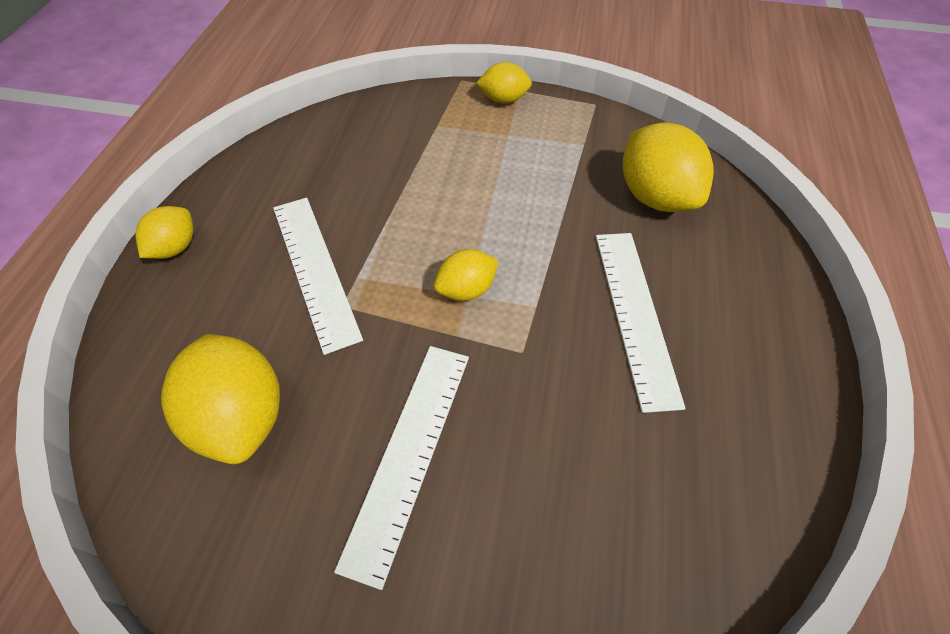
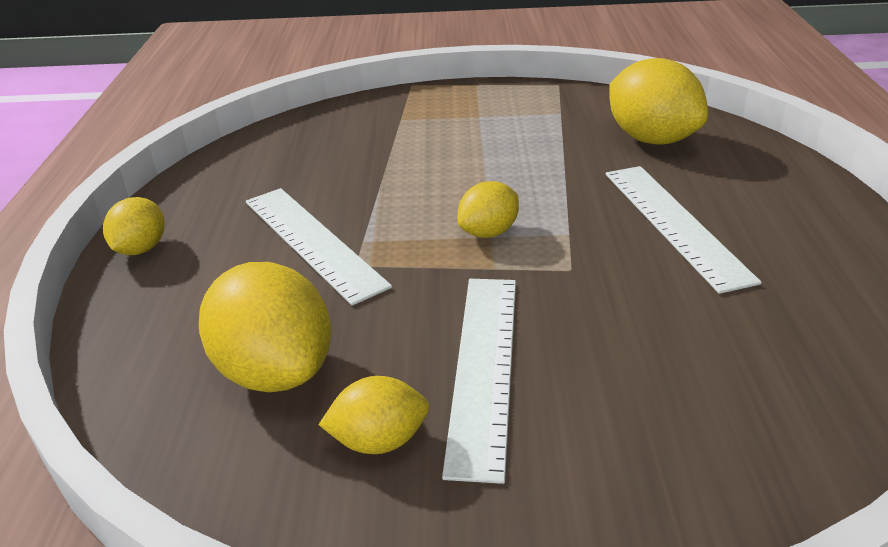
camera: 10 degrees left, 20 degrees down
yellow lemon [476,62,532,104] -> yellow lemon moved to [319,376,429,454]

